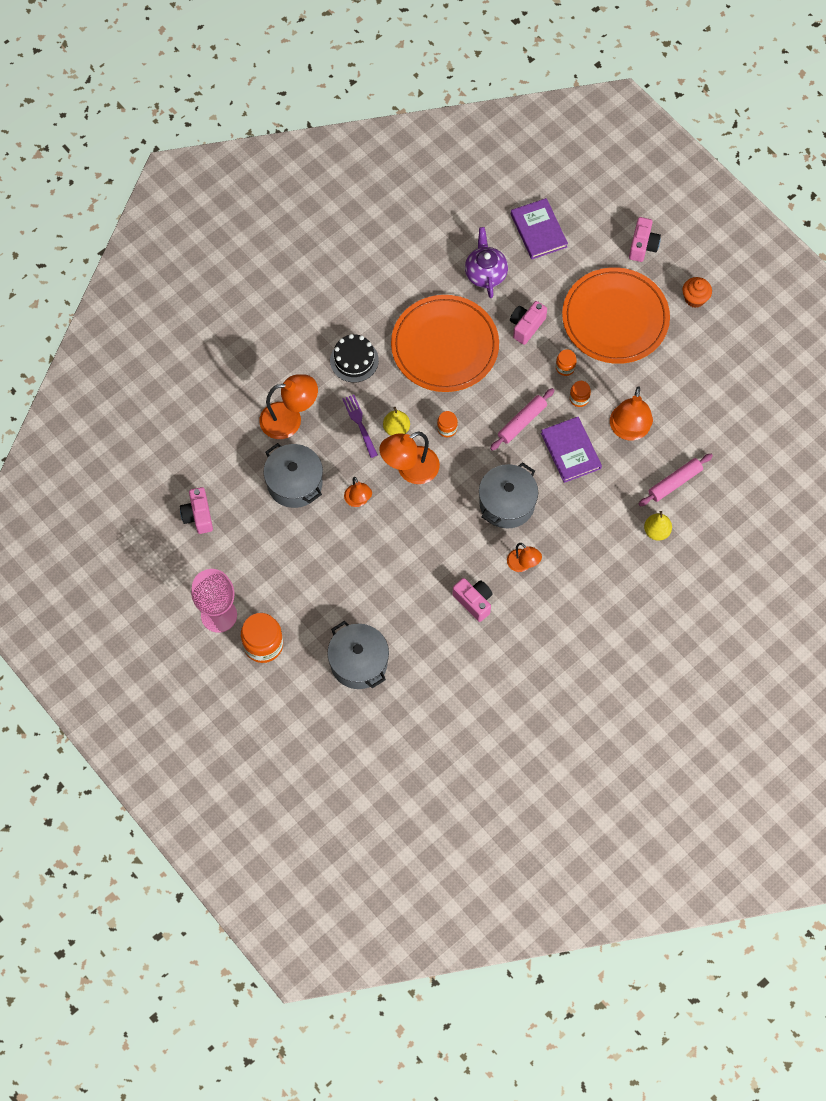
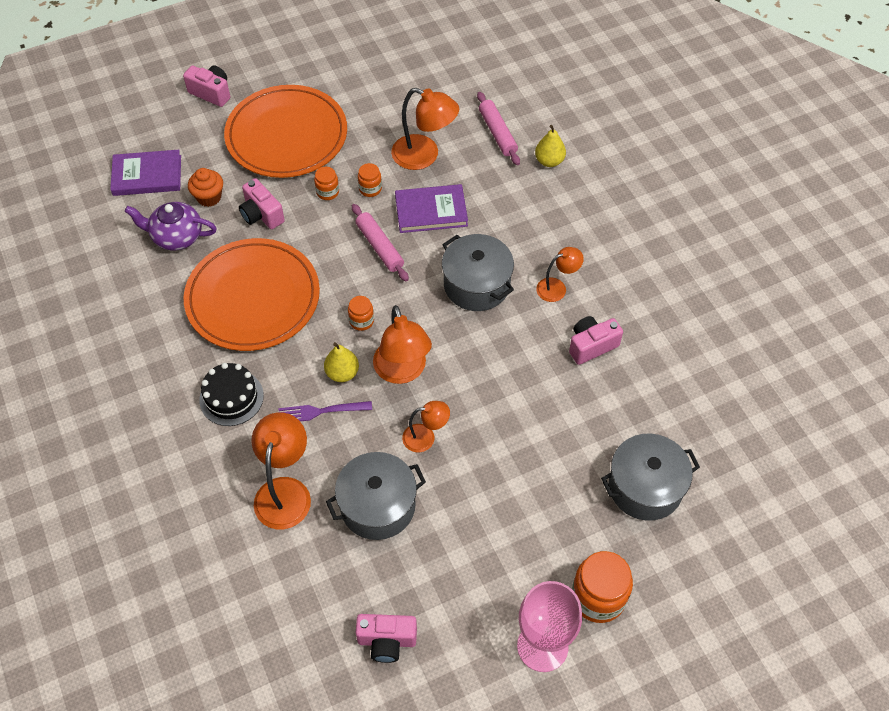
camera: 75 degrees left, 10 degrees down
orange cupcake [682,277,712,308] -> orange cupcake moved to [188,168,223,207]

